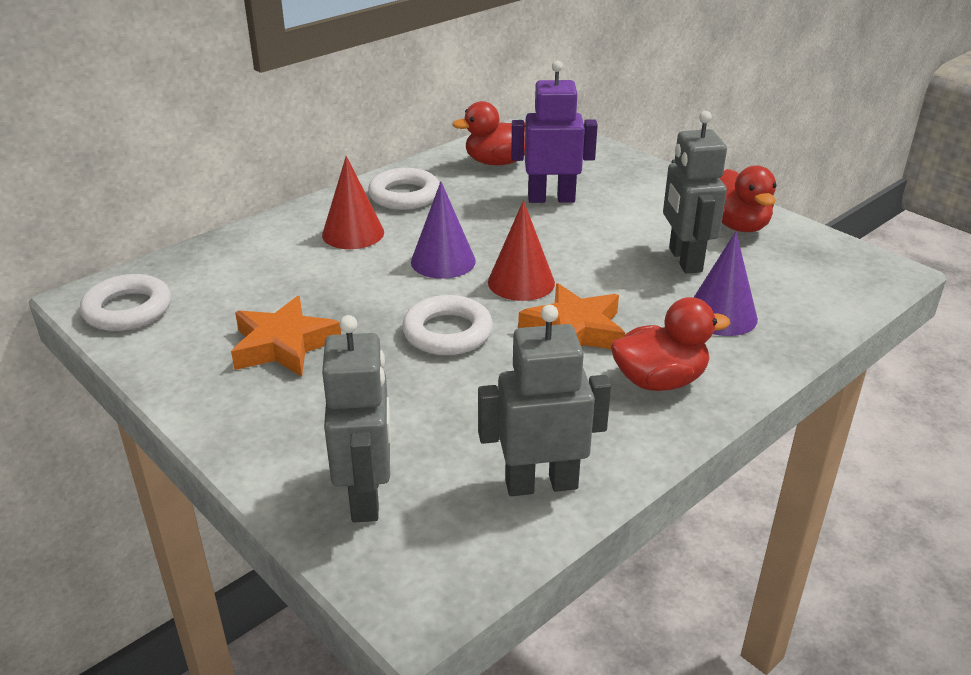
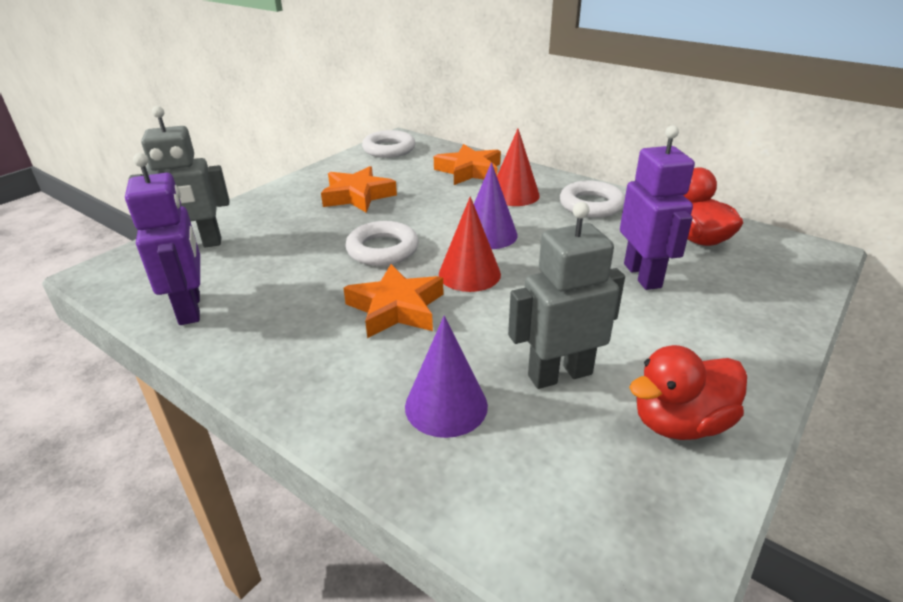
camera: 80 degrees right, 0 degrees up
grey robot [478,305,611,496] -> purple robot [125,153,200,325]
red duck [611,297,730,391] -> none
none -> orange star [434,144,501,185]

